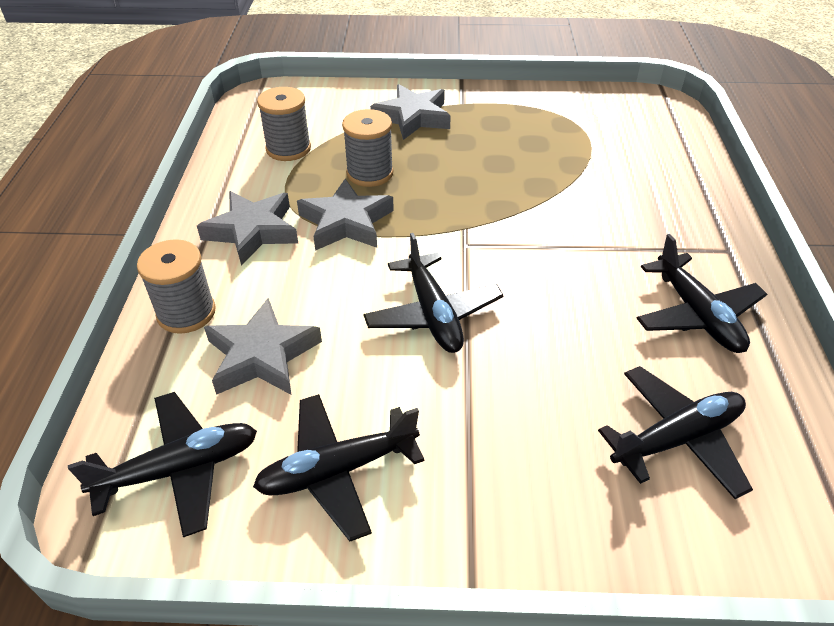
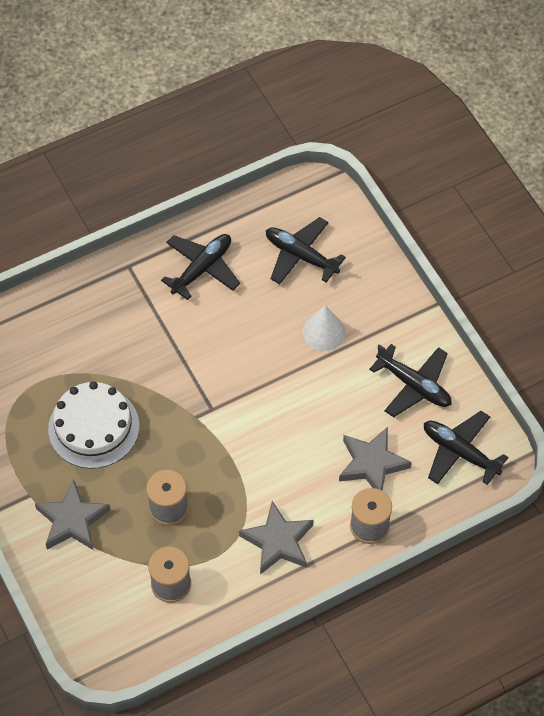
camera: 120 degrees left, 15 degrees up
grey star [297,179,394,251] -> none
black plane [363,233,504,353] -> none
none -> white cake [48,381,139,469]
none -> white cone [303,305,346,351]

